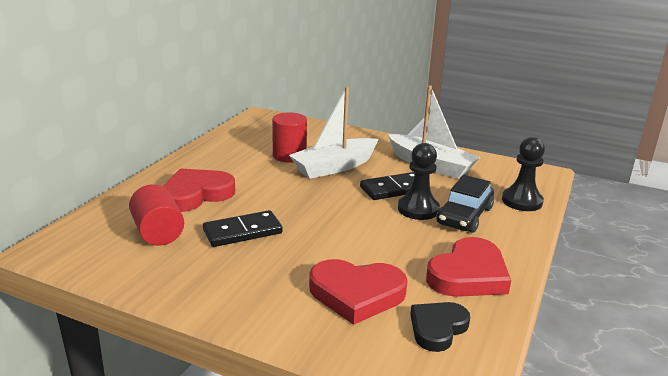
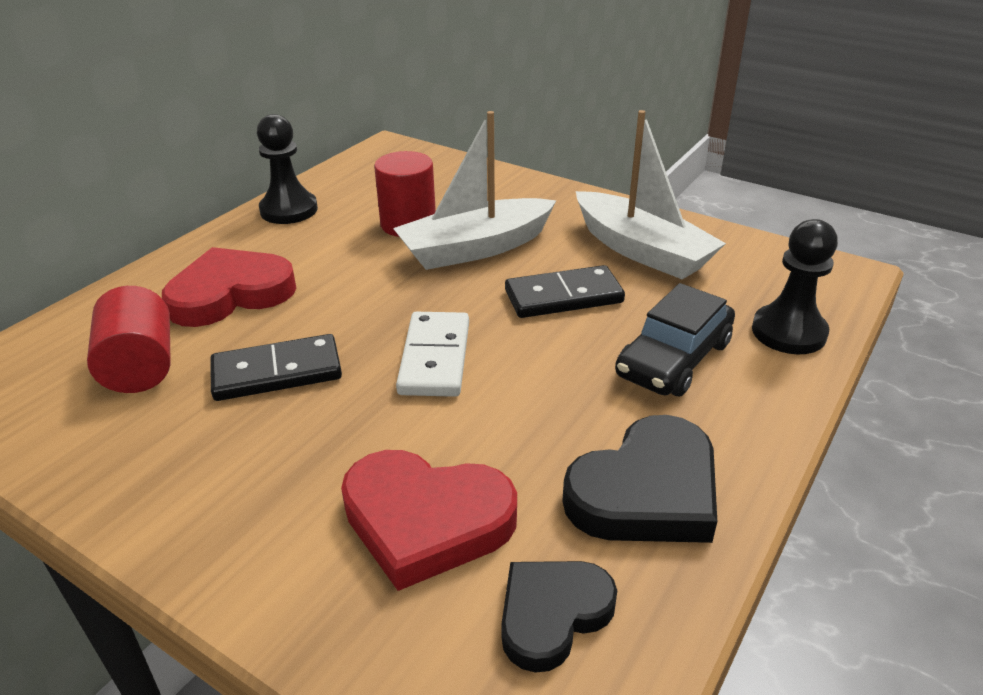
camera: 10 degrees right, 10 degrees up
black pawn [398,143,440,220] -> black pawn moved to [257,114,318,224]
red heart [426,237,511,297] -> black heart [562,415,717,543]
none -> white domino [396,312,469,397]

